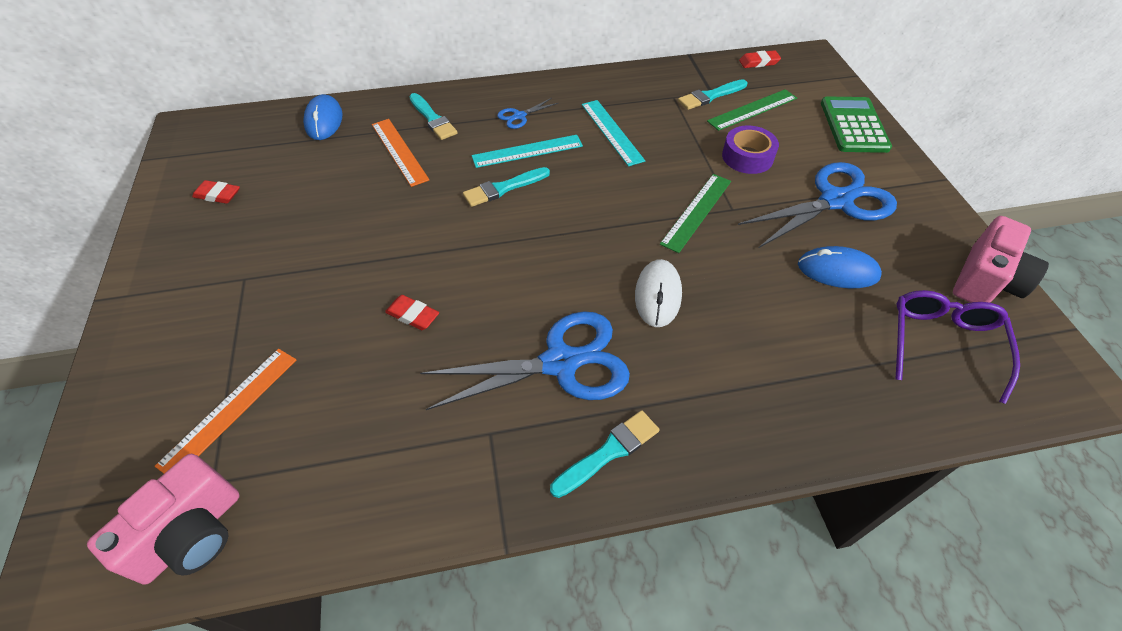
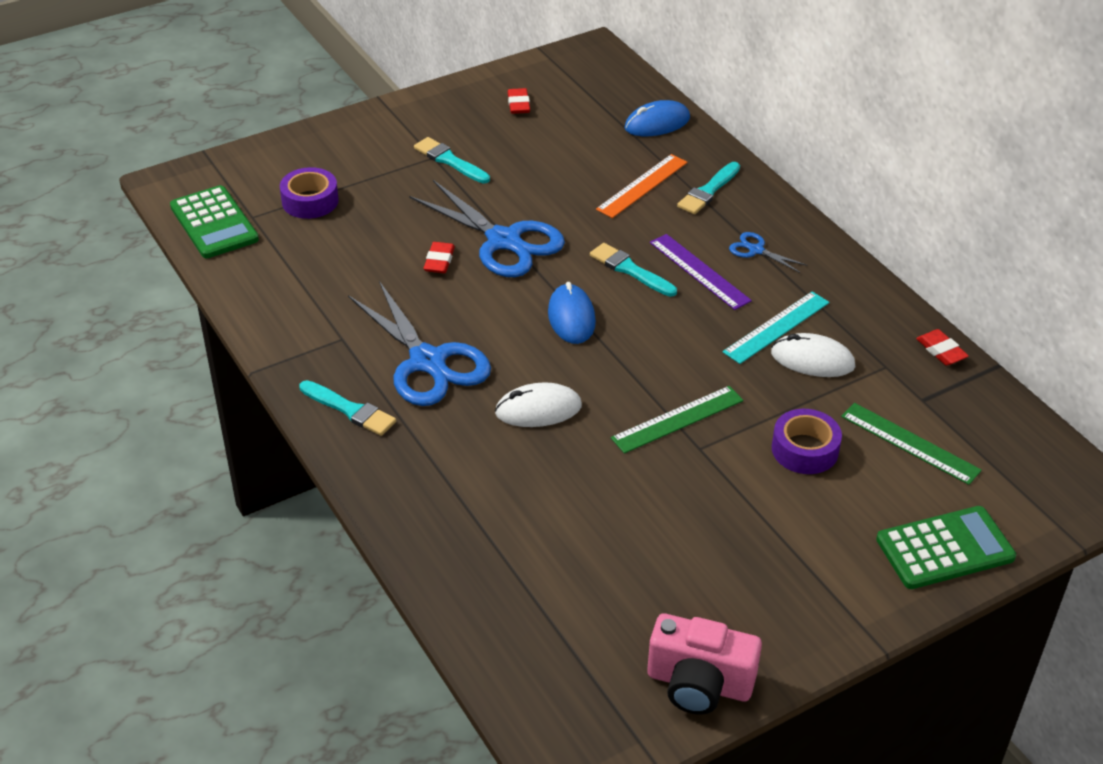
camera: 70 degrees right, 10 degrees down
pink camera [87,454,240,585] -> green calculator [170,185,259,258]
orange ruler [155,349,296,473] -> purple tape [280,167,339,219]
turquoise ruler [472,135,583,168] -> purple ruler [650,234,752,310]
green ruler [660,174,731,253] -> green ruler turned 45 degrees counterclockwise [611,386,743,454]
turquoise brush [678,79,747,110] -> turquoise brush moved to [414,137,490,184]
blue scissors [738,162,897,248] -> blue scissors moved to [409,180,565,277]
red eraser [739,50,781,68] -> red eraser moved to [916,329,969,366]
blue mouse [798,246,882,288] -> blue mouse moved to [548,282,596,344]
purple glasses [895,290,1020,404] -> none
none -> white mouse [771,333,855,377]

